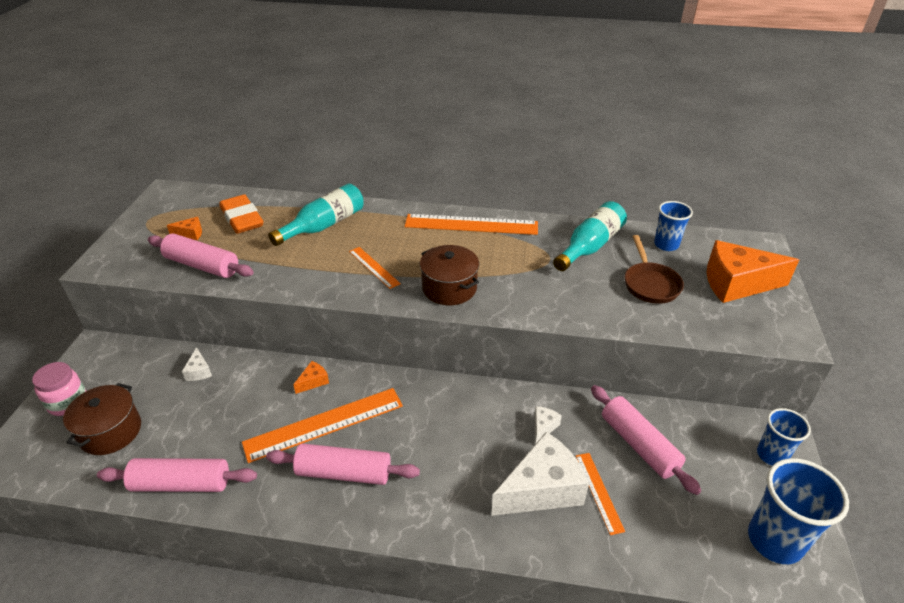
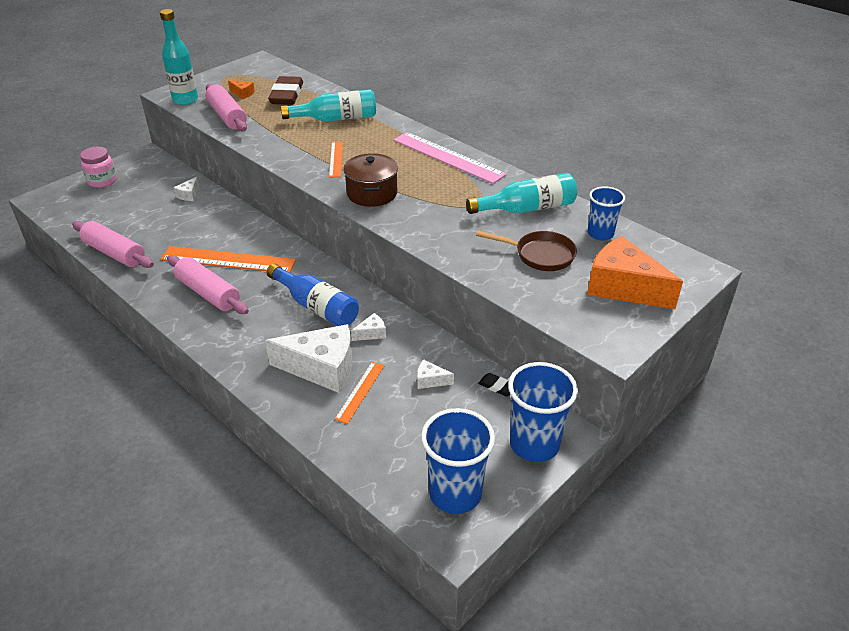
camera: 35 degrees right, 0 degrees up
brown pot [63,383,141,455] -> none
orange eraser [220,194,263,234] -> brown eraser [268,76,303,105]
orange cheese [293,361,329,394] -> none
orange ruler [405,214,538,235] -> pink ruler [393,132,506,184]
pink rolling pin [591,385,701,495] -> white cheese [417,359,454,389]
brown pan [625,235,684,304] -> brown pan turned 105 degrees counterclockwise [476,231,577,271]
blue cup [757,408,811,466] -> blue cup [508,362,578,462], size x1.61
none -> turquoise bottle [160,9,198,105]
none -> blue bottle [267,264,359,326]
none -> black eraser [478,373,510,397]

